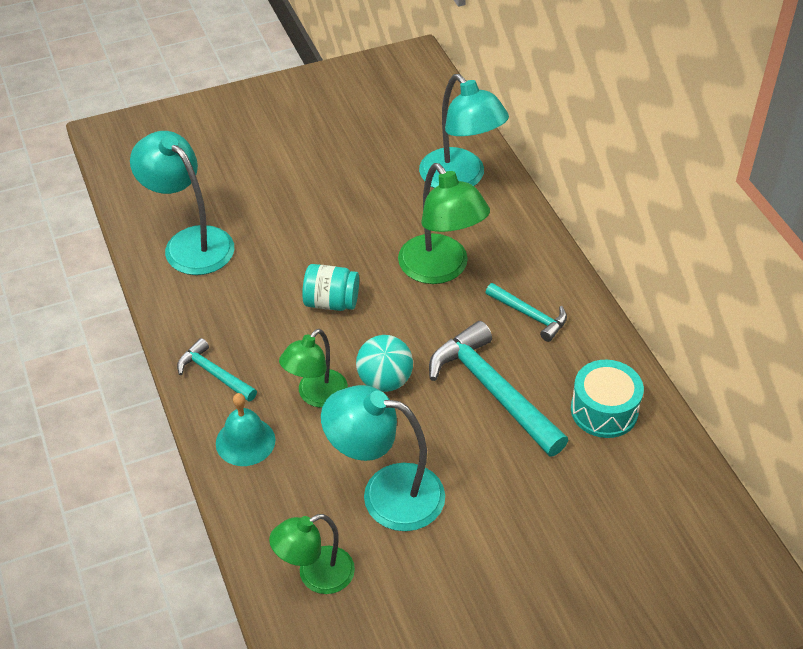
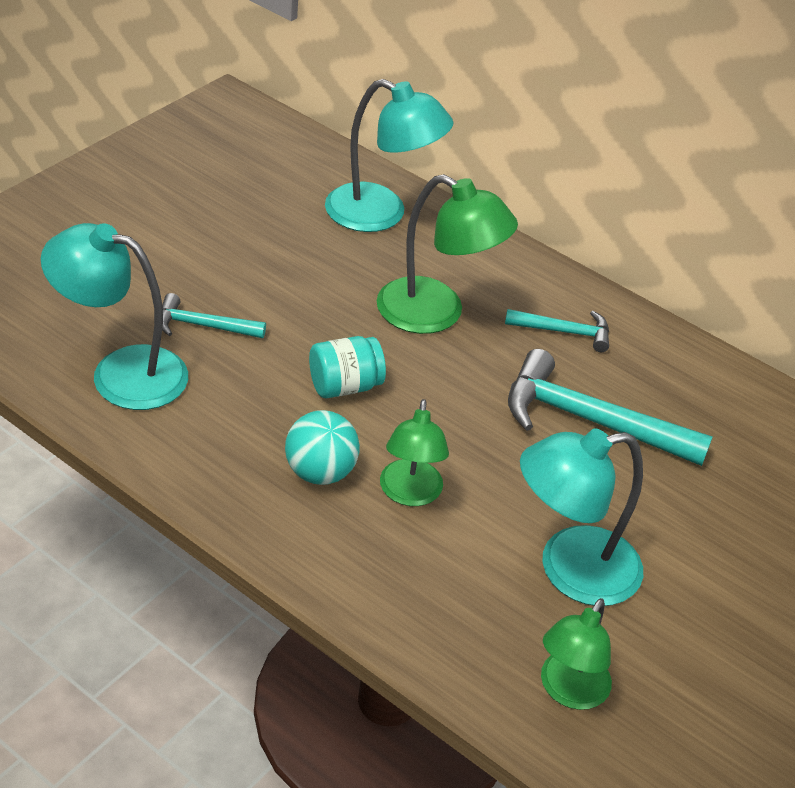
camera: 35 degrees left, 5 degrees down
turquoise hammer [177,338,257,402] -> turquoise hammer moved to [162,293,266,338]
turquoise bell [216,393,275,466] -> none
turquoise ball [356,335,413,392] -> turquoise ball moved to [285,410,360,485]
turquoise drum [571,360,644,438] -> none

